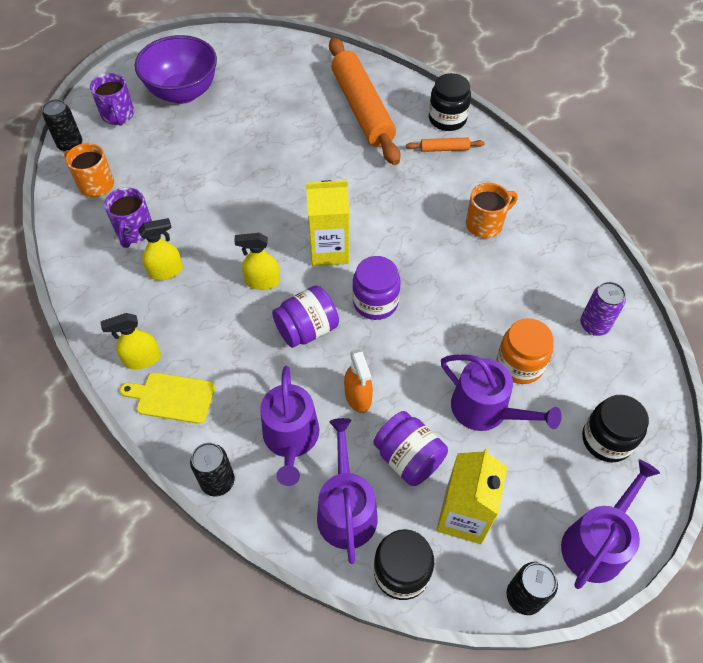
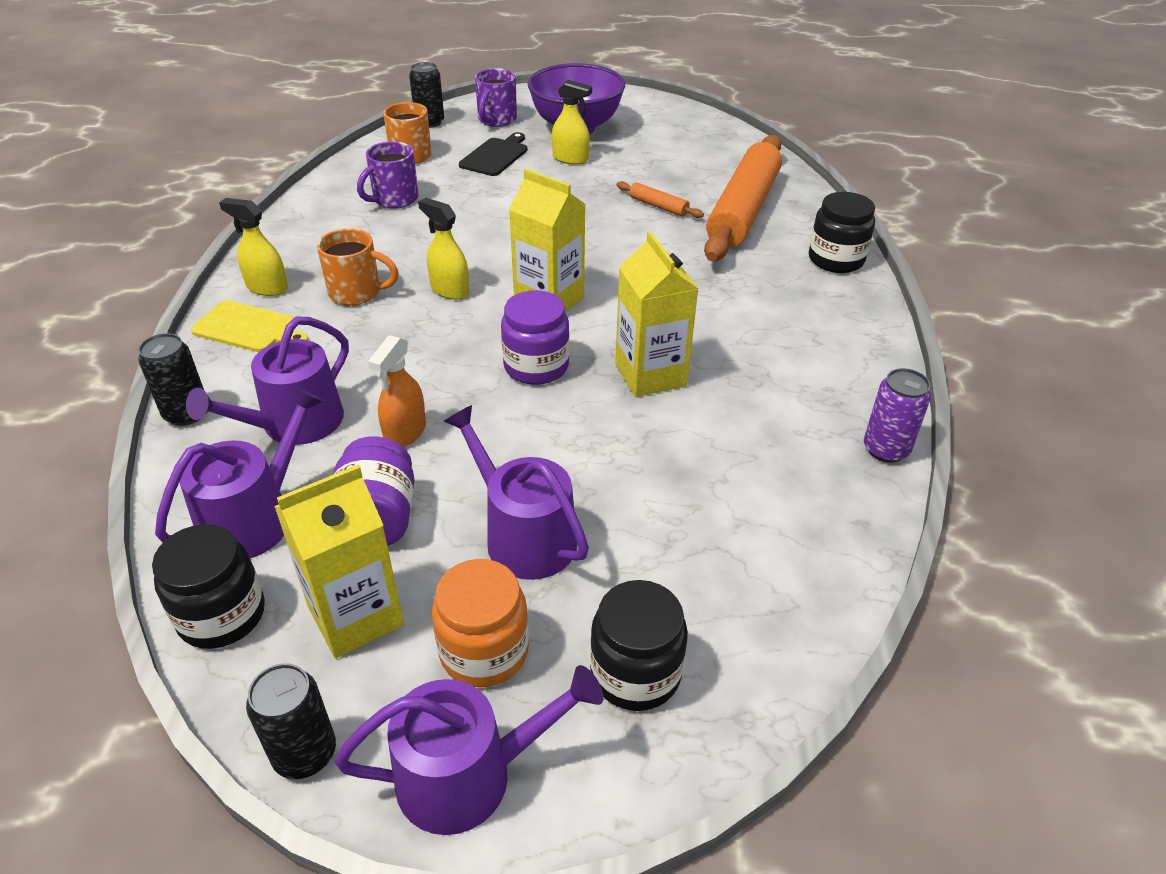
camera: 40 degrees right, 15 degrees down
yellow cutting board [120,372,215,424] -> yellow cutting board turned 150 degrees clockwise [191,300,308,352]
yellow spray bottle [138,218,183,280] -> yellow spray bottle moved to [552,80,592,165]
purple jar [272,285,339,348] -> none
orange rolling pin [406,137,485,152] -> orange rolling pin moved to [617,181,704,218]
purple watering can [441,354,562,431] -> purple watering can turned 150 degrees clockwise [444,405,589,580]
orange mug [466,183,518,238] -> orange mug moved to [317,228,399,306]
orange jar [497,318,554,384] -> orange jar moved to [432,559,529,687]
purple can [580,282,626,336] -> purple can moved to [864,368,931,463]
none -> black cutting board [459,132,527,176]
none -> yellow carton [615,231,698,397]

